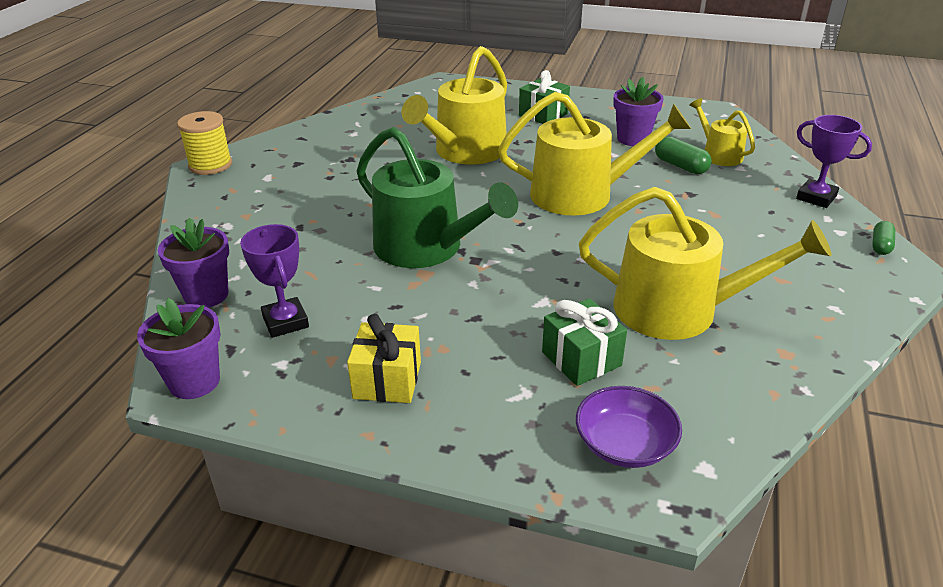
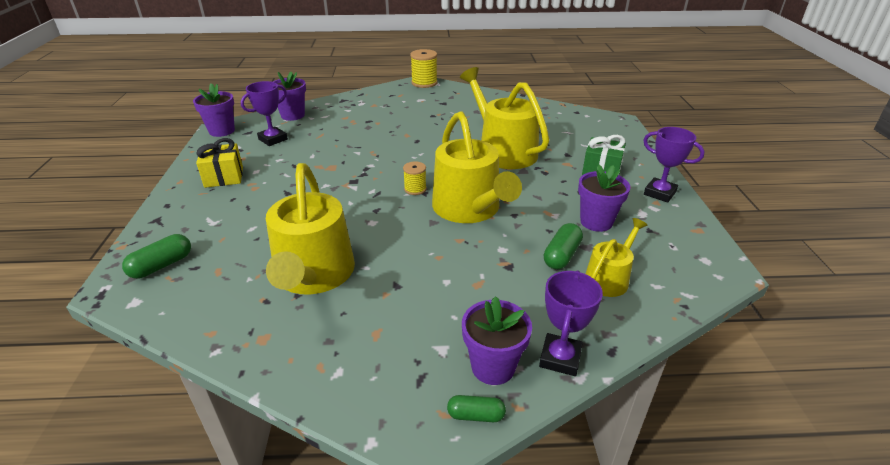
camera: 70 degrees right, 0 degrees up
green watering can [357,127,518,268] -> none
yellow watering can [402,46,507,164] -> yellow watering can turned 45 degrees clockwise [460,67,549,169]
green gift [542,298,627,386] -> none
purple bowl [576,386,682,468] -> green capsule [122,234,191,279]
none -> yellow spool [403,162,427,195]
none -> purple flower pot [462,296,532,385]
none -> purple trophy [643,127,705,203]

